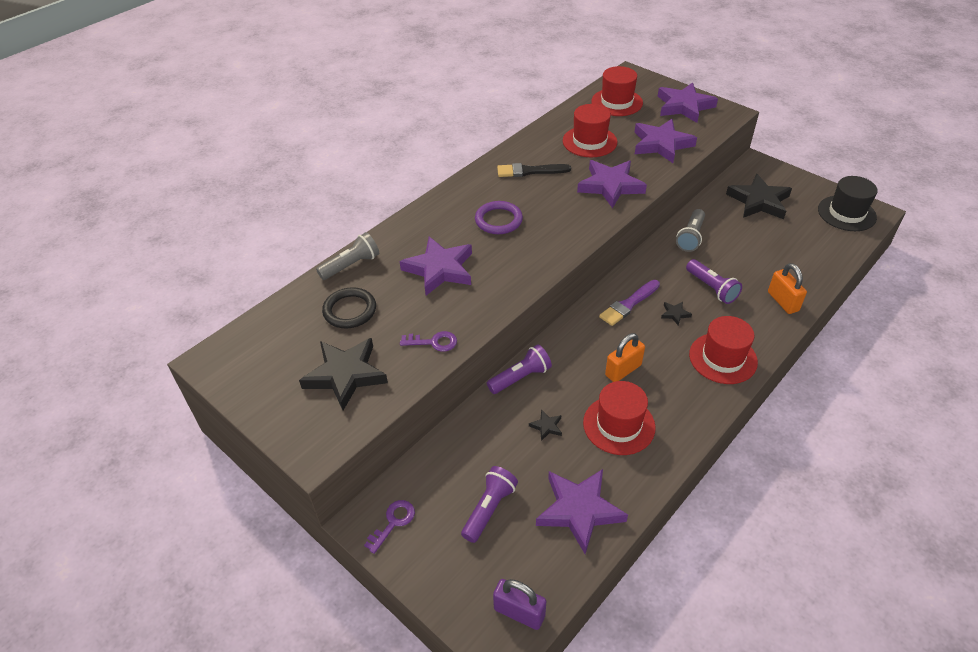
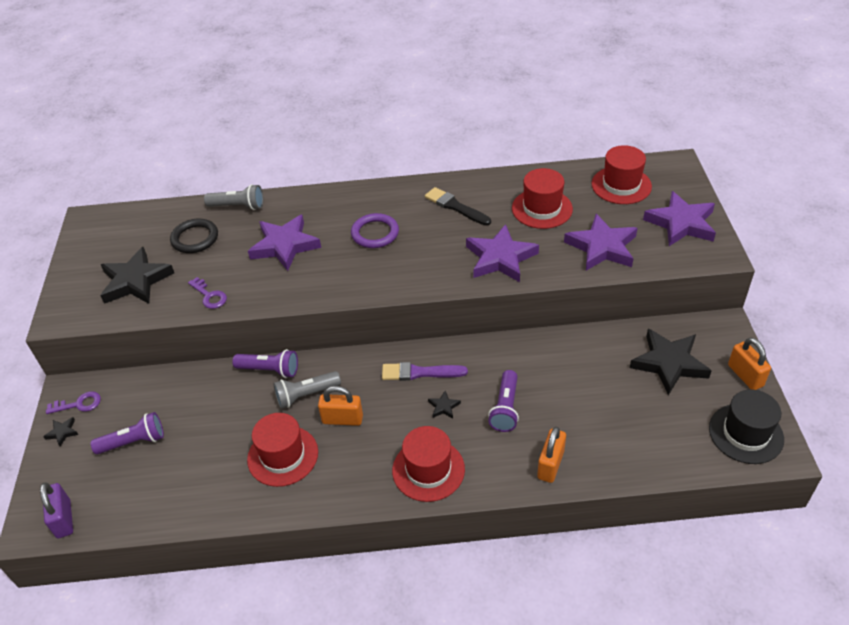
camera: 45 degrees right, 0 degrees up
black star [529,410,562,441] -> black star moved to [43,417,79,447]
purple star [536,469,628,554] -> none
grey flashlight [676,209,705,252] -> grey flashlight moved to [273,371,341,409]
none -> orange padlock [728,338,771,390]

